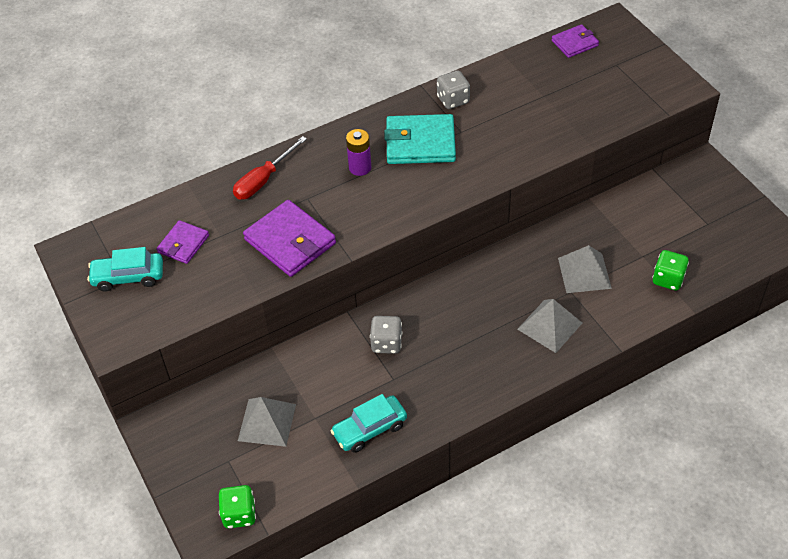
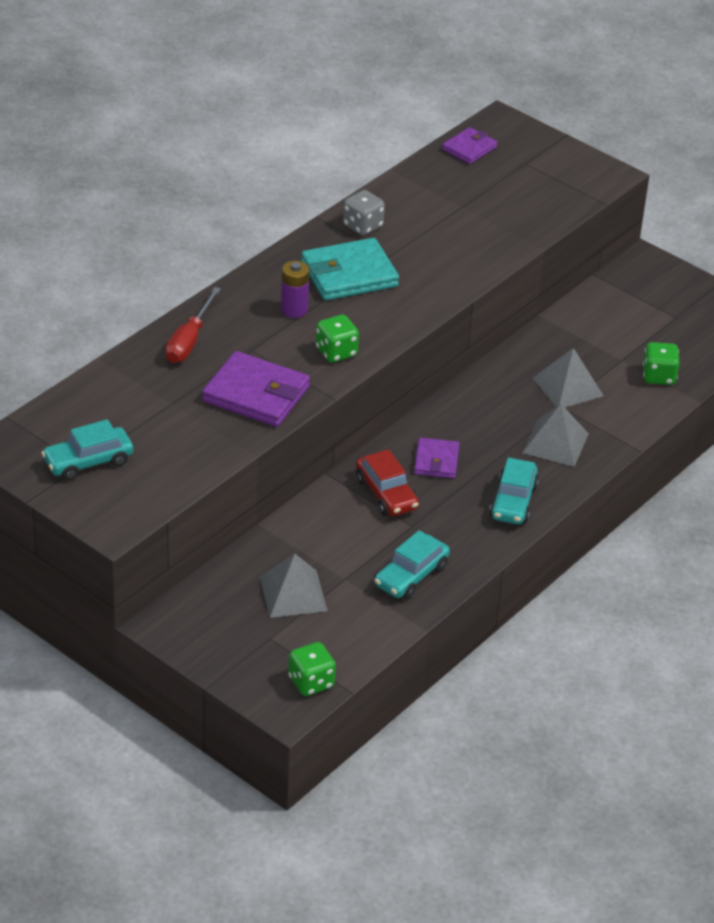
camera: 25 degrees left, 10 degrees down
purple wallet [157,220,209,264] -> purple wallet moved to [414,438,460,478]
grey dice [370,316,402,354] -> red car [356,449,419,516]
none -> green dice [316,315,359,363]
none -> turquoise car [489,458,539,524]

